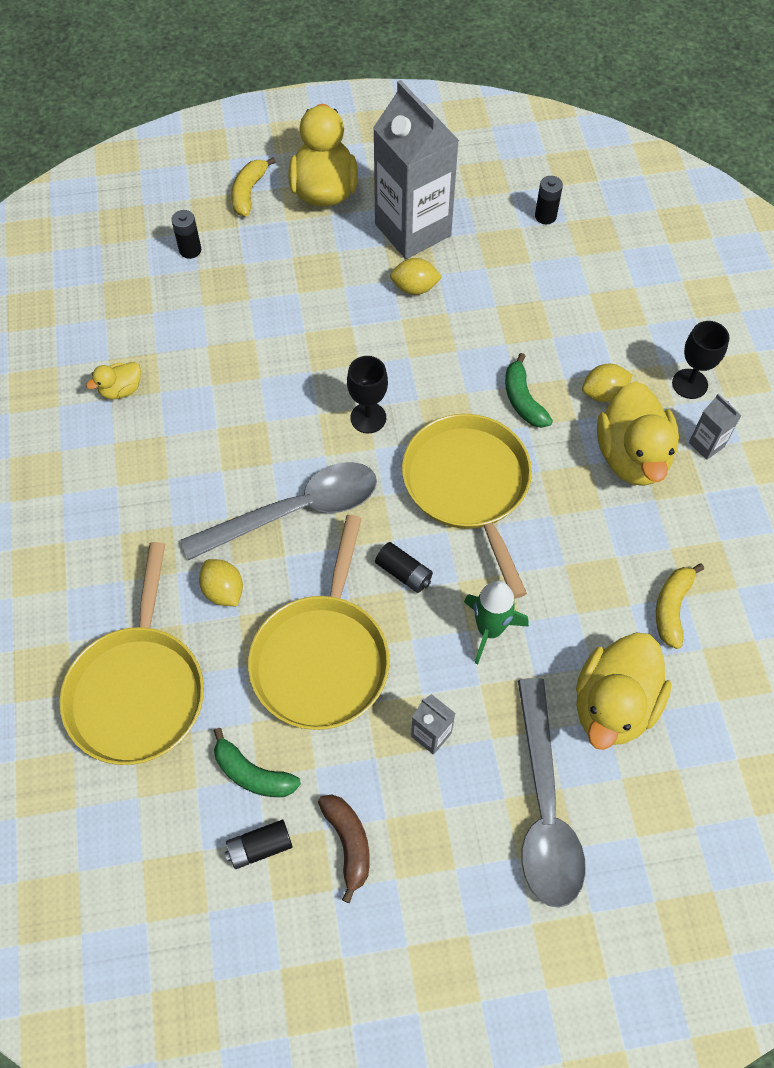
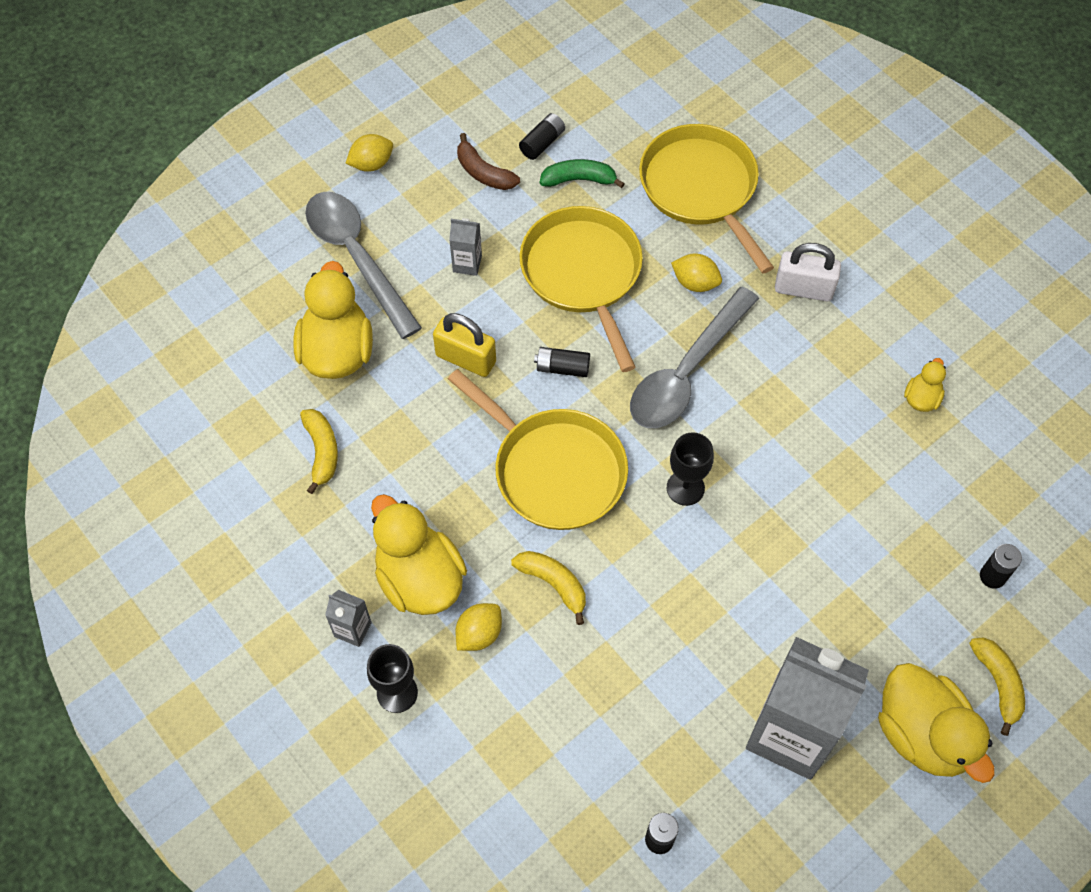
camera: 150 degrees right, 0 degrees up
yellow lemon [390,258,442,295] -> yellow lemon moved to [346,134,393,172]
green rocket [464,581,529,664] -> yellow padlock [433,313,496,377]
green banana [505,353,553,428] -> yellow banana [511,551,586,625]
none -> white padlock [775,243,841,301]

